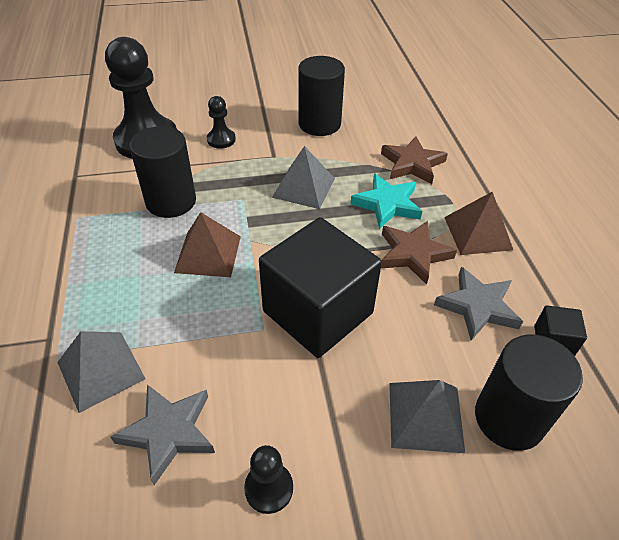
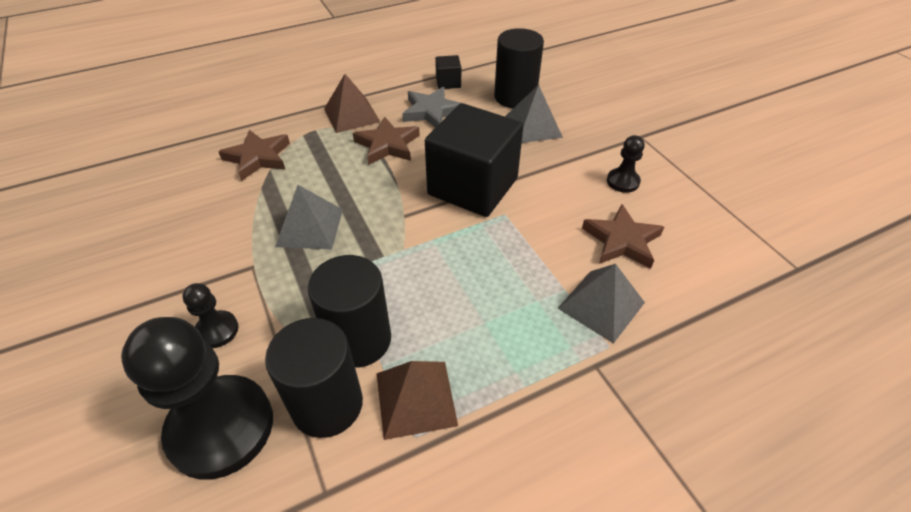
camera: 105 degrees left, 0 degrees up
grey star [110,384,215,485] -> brown star [582,204,664,269]
brown pyramid [174,212,241,277] -> brown pyramid moved to [377,361,458,440]
black cylinder [299,56,345,136] -> black cylinder moved to [265,318,363,438]
turquoise star [351,174,422,229] -> none

